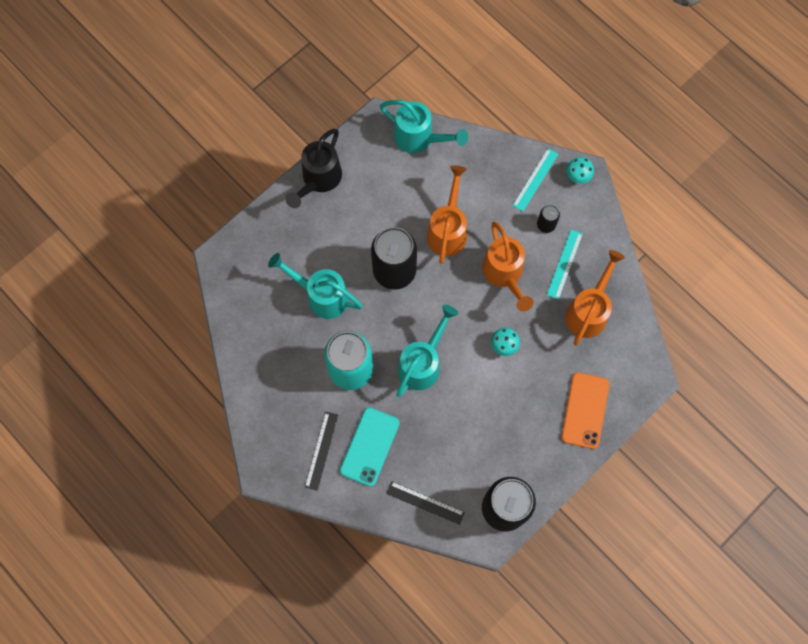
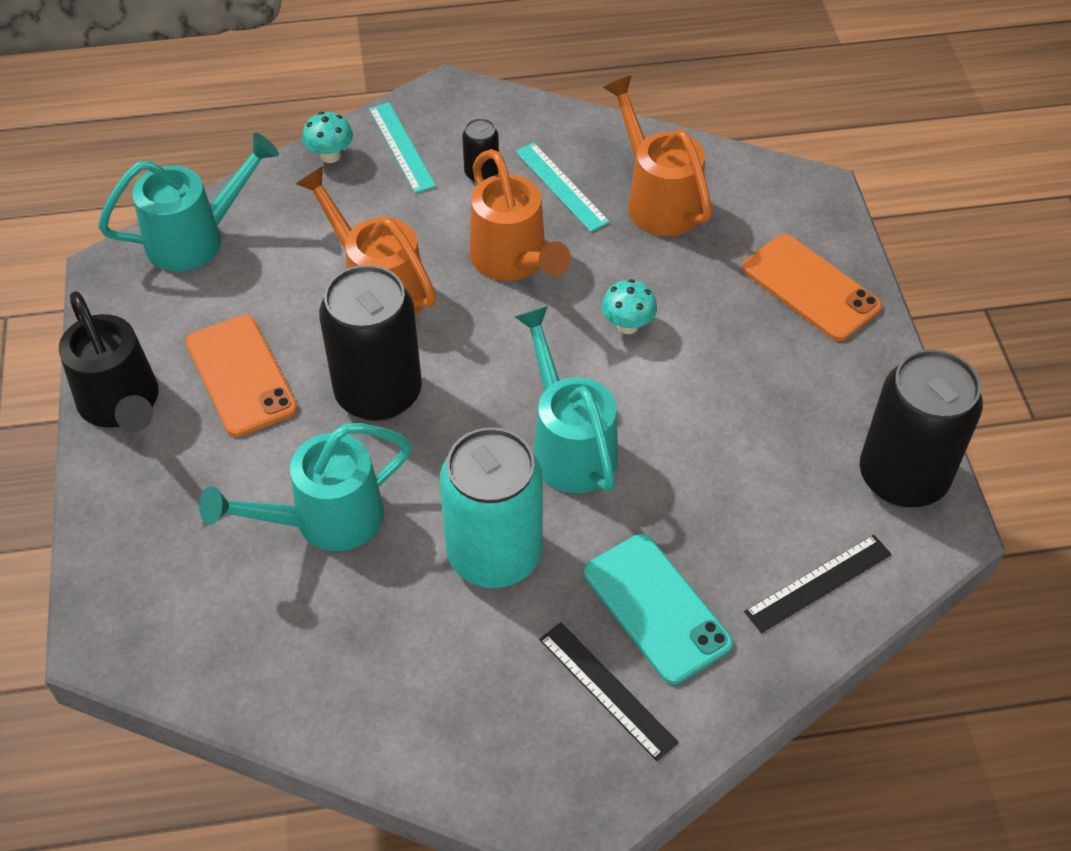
camera: 55 degrees left, 20 degrees down
orange watering can [482,222,533,311] -> orange watering can turned 45 degrees clockwise [469,149,571,281]
turquoise mushroom [566,157,594,184] -> turquoise mushroom moved to [302,112,353,163]
none -> orange phone [186,315,298,437]

